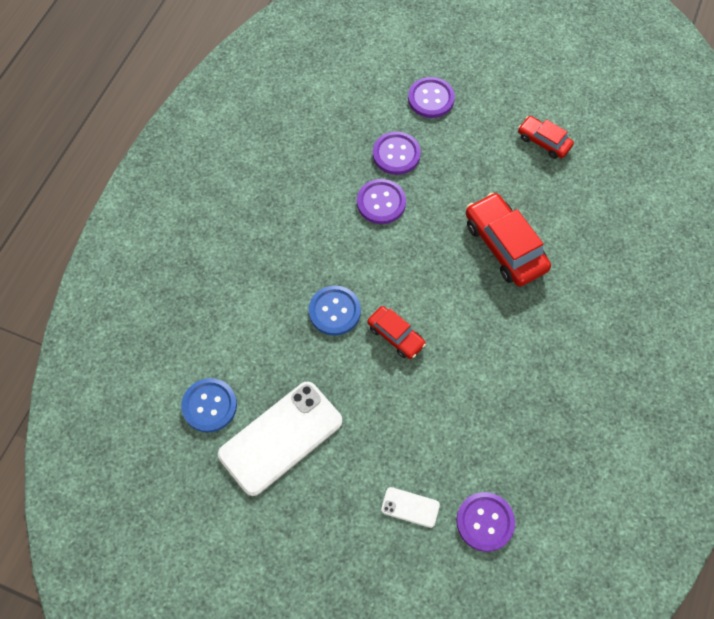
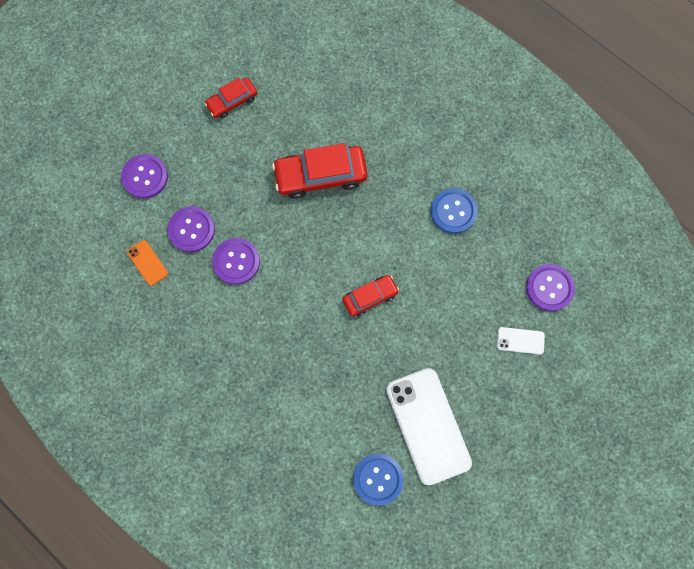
camera: 70 degrees left, 10 degrees up
blue button [309,286,361,336] -> blue button moved to [431,188,478,234]
white phone [381,487,440,528] -> white phone turned 60 degrees clockwise [497,327,545,355]
none -> orange phone [127,240,168,286]

